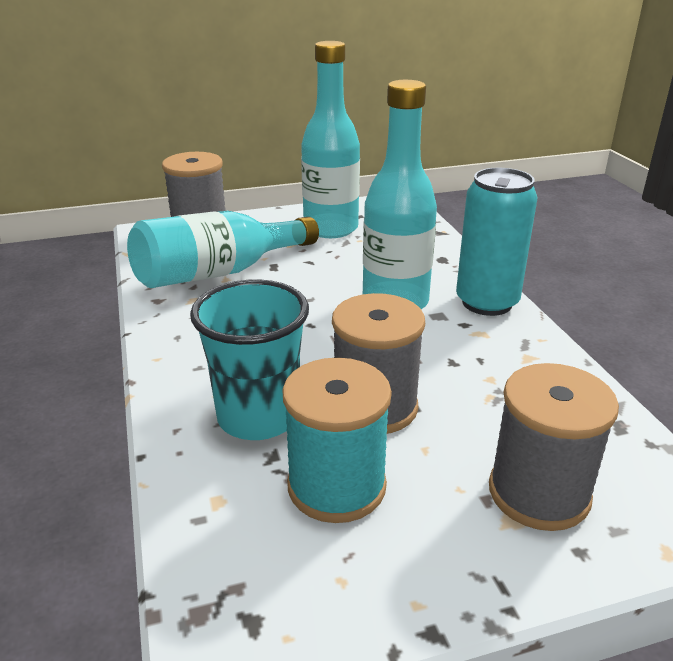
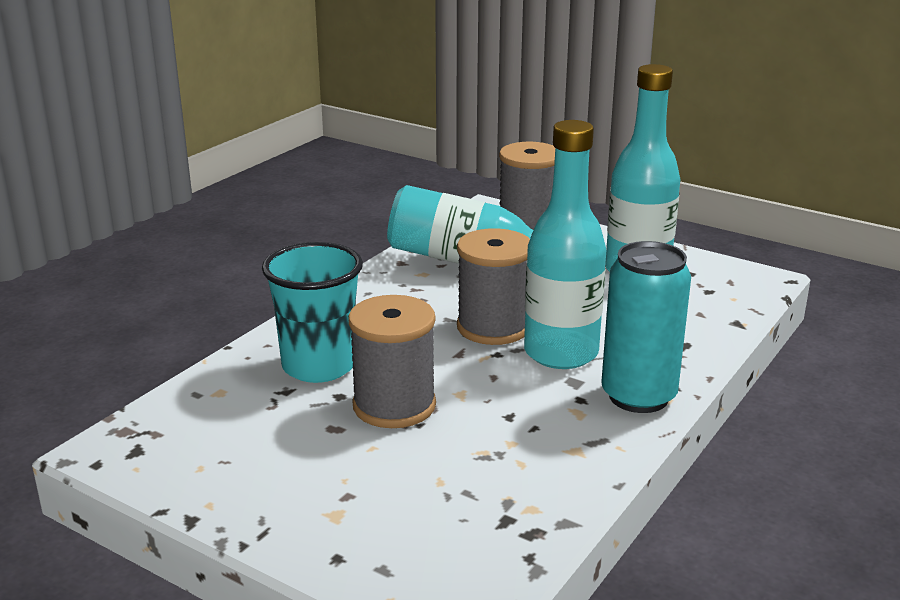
camera: 50 degrees right, 5 degrees down
turquoise spool [282,358,392,523] -> none
grey spool [489,363,619,531] -> grey spool moved to [457,228,530,345]

